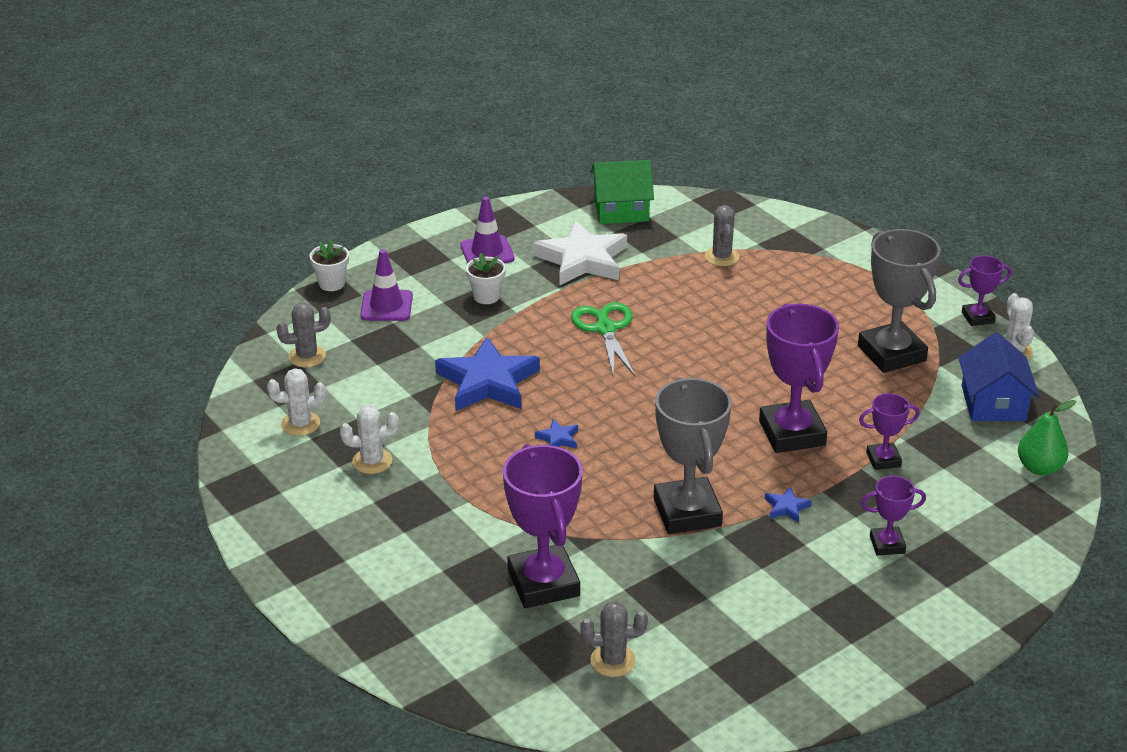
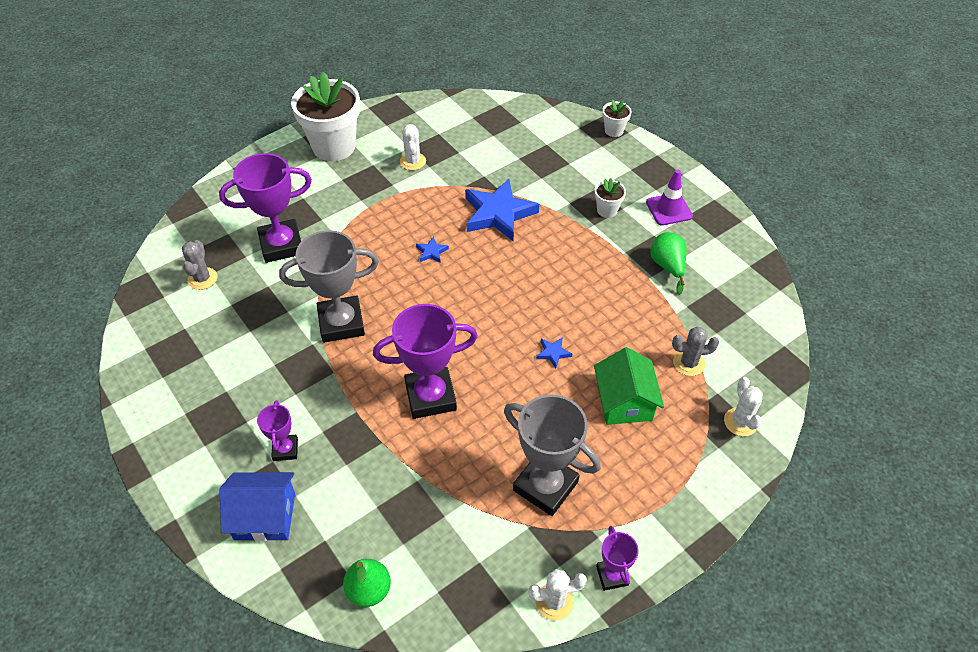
camera: 90 degrees right, 15 degrees up
white cactus [267,368,326,436] -> white cactus moved to [724,377,763,436]
grey cactus [276,303,331,368] -> none
purple traffic cone [360,249,413,321] -> none
white star [533,220,627,286] -> green pear [651,232,687,295]
green scissors [571,302,635,376] -> none
green house [590,160,654,224] -> green house moved to [594,347,664,425]
blue star [765,486,812,523] -> blue star moved to [536,337,572,369]
grey trophy [858,229,940,373] -> grey trophy turned 60 degrees clockwise [504,394,601,516]
purple trophy [859,393,920,470] -> none
blue house [958,332,1040,421] -> blue house moved to [220,472,295,541]
none -> white flower pot [291,72,360,161]

